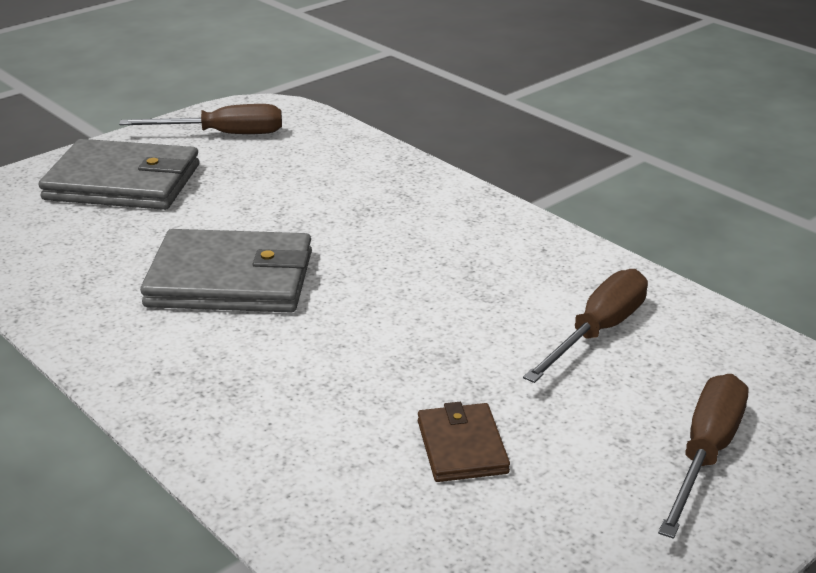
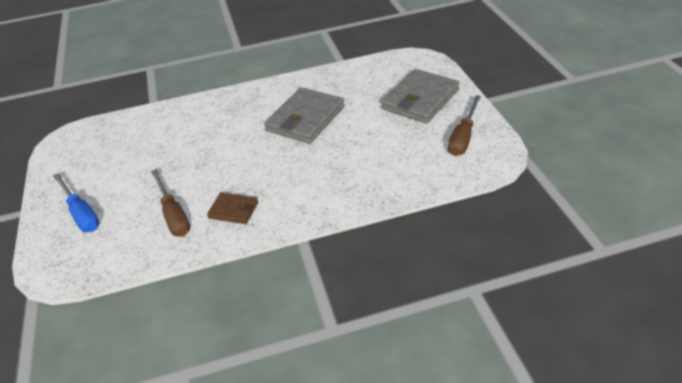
camera: 120 degrees right, 10 degrees up
brown wallet [418,402,510,482] -> brown wallet moved to [207,193,258,224]
brown screwdriver [658,374,748,539] -> blue screwdriver [53,173,99,232]

